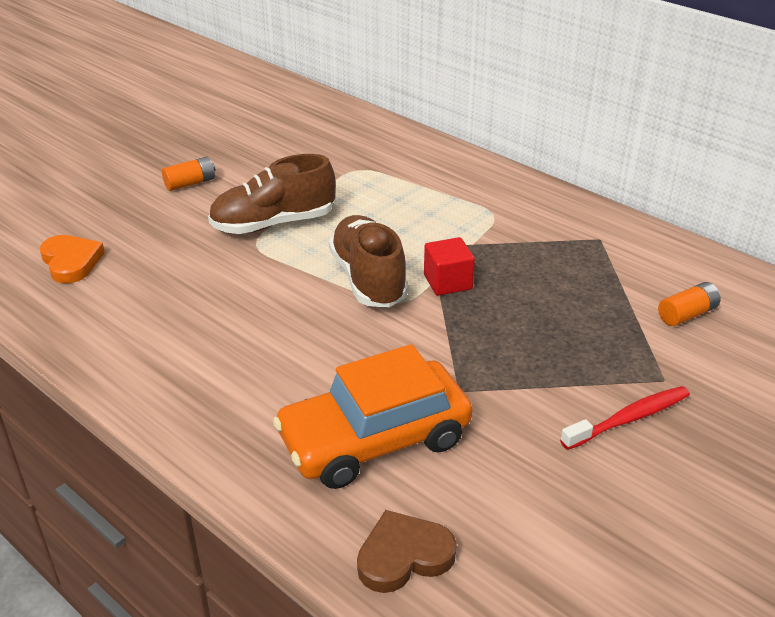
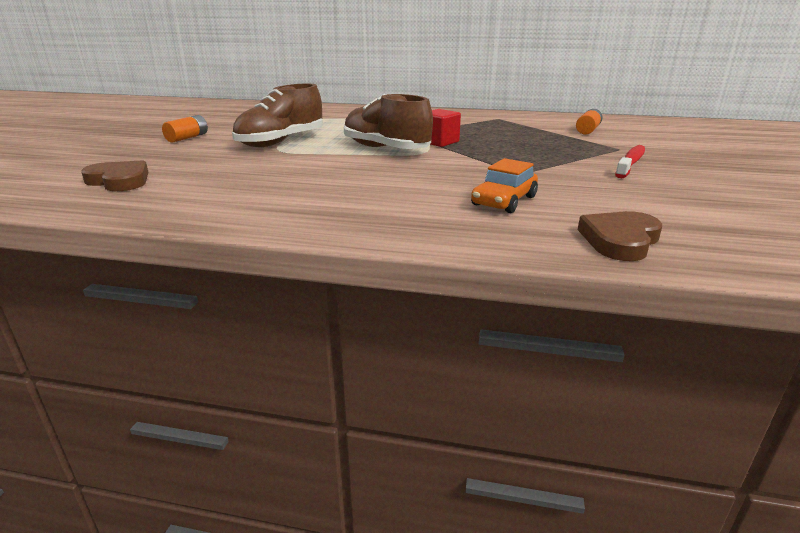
camera: 30 degrees left, 10 degrees down
orange heart [40,235,105,283] -> brown heart [81,160,148,191]
orange car [273,344,472,489] -> orange car [471,158,538,213], size x0.53

